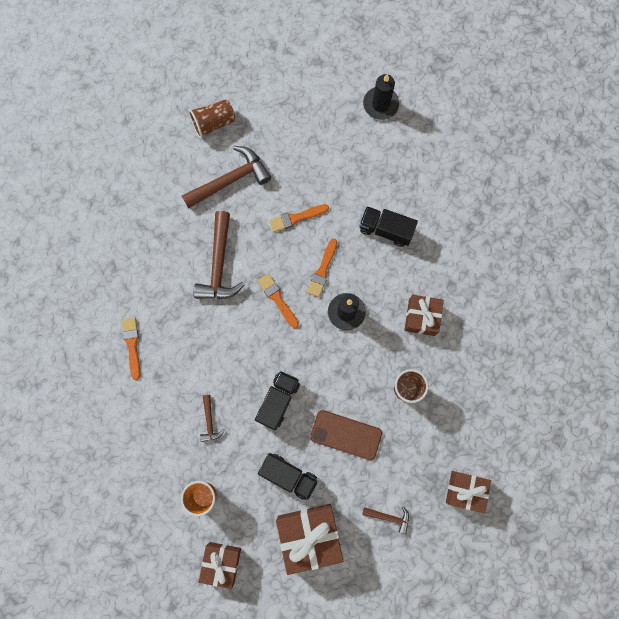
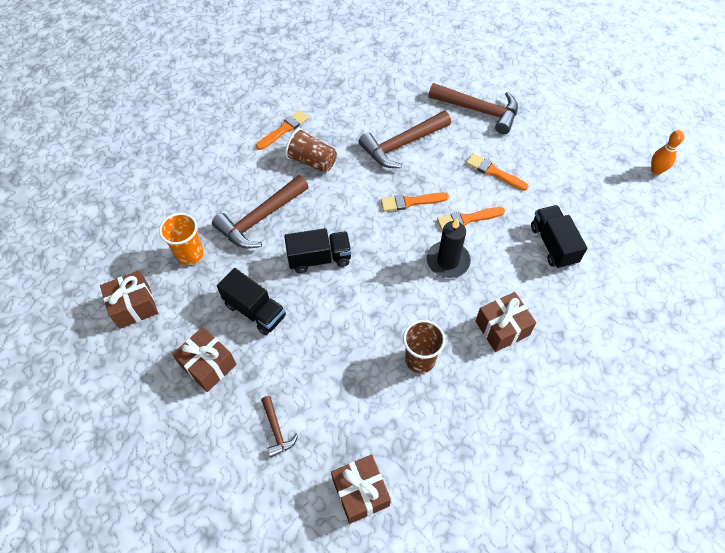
camera: 55 degrees right, 20 degrees down
brown cup [189,99,235,139] -> brown cup moved to [285,128,337,173]
brown hammer [200,395,225,442] -> brown hammer [212,175,309,248], size x2.03
orange brush [257,273,299,329] -> orange brush turned 120 degrees counterclockwise [381,193,449,212]
black truck [258,453,318,501] -> black truck turned 45 degrees counterclockwise [217,268,286,335]
brown gift [276,504,343,575] -> brown gift [172,327,237,392], size x0.64
brown phone [310,410,382,460] -> none
black candle [363,74,399,120] -> orange bowling pin [651,130,684,175]

